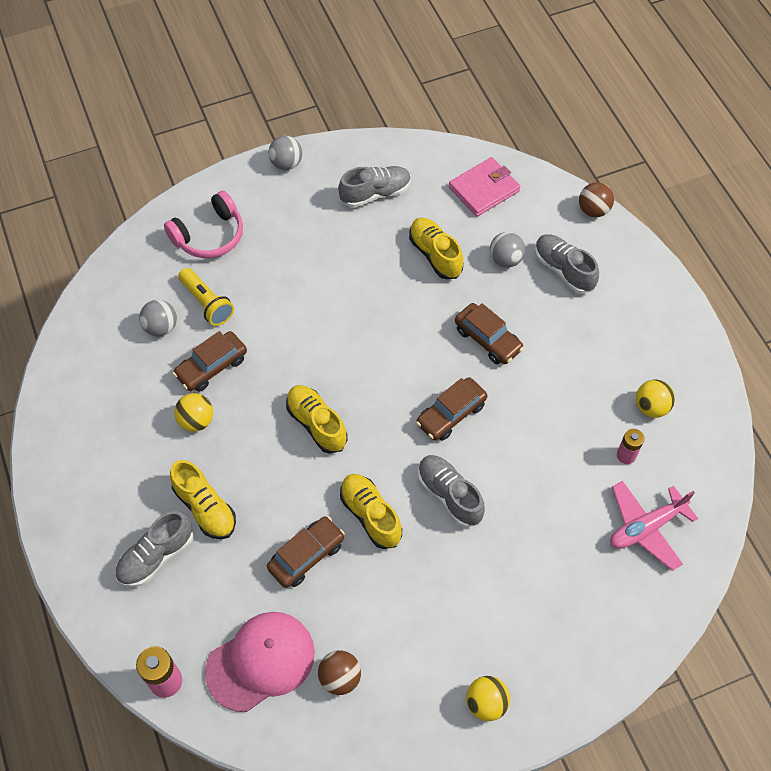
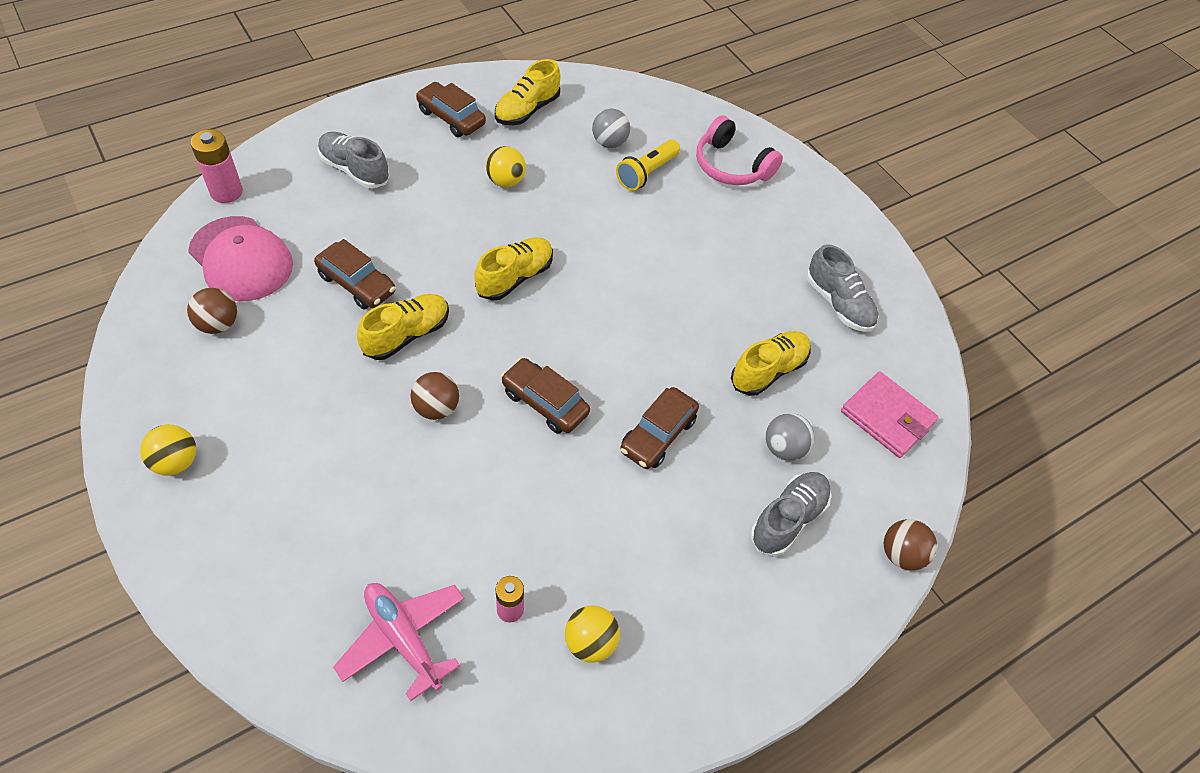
camera: 75 degrees right, 5 degrees down
yellow shoe [170,460,236,539] -> yellow shoe moved to [495,59,560,125]
brown car [173,331,247,392] -> brown car moved to [416,82,486,137]
grey ball [269,136,302,170] -> none
grey shoe [418,455,485,527] -> brown ball [411,372,459,420]

